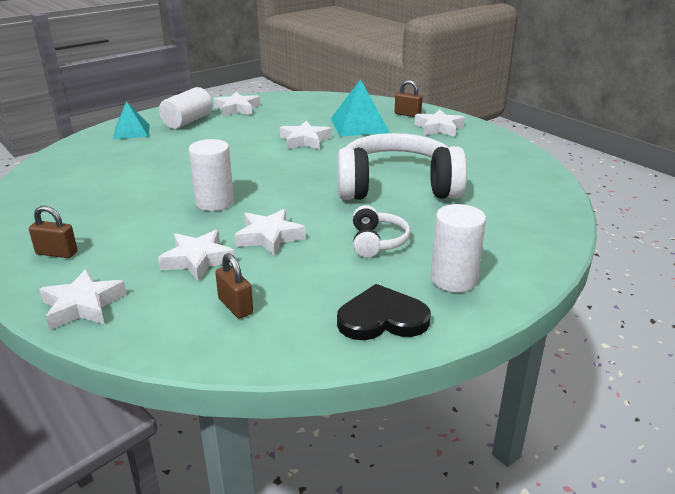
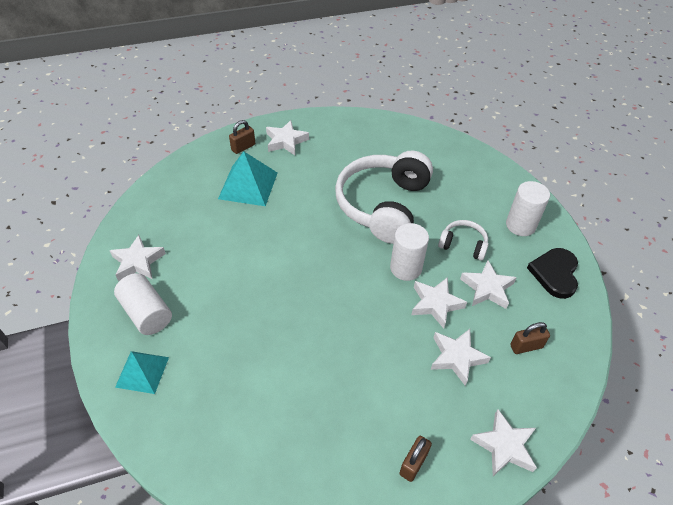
camera: 70 degrees left, 20 degrees up
white cylinder [188,139,234,211] -> white cylinder moved to [390,223,429,281]
white star [280,121,331,150] -> white star moved to [460,261,517,309]

